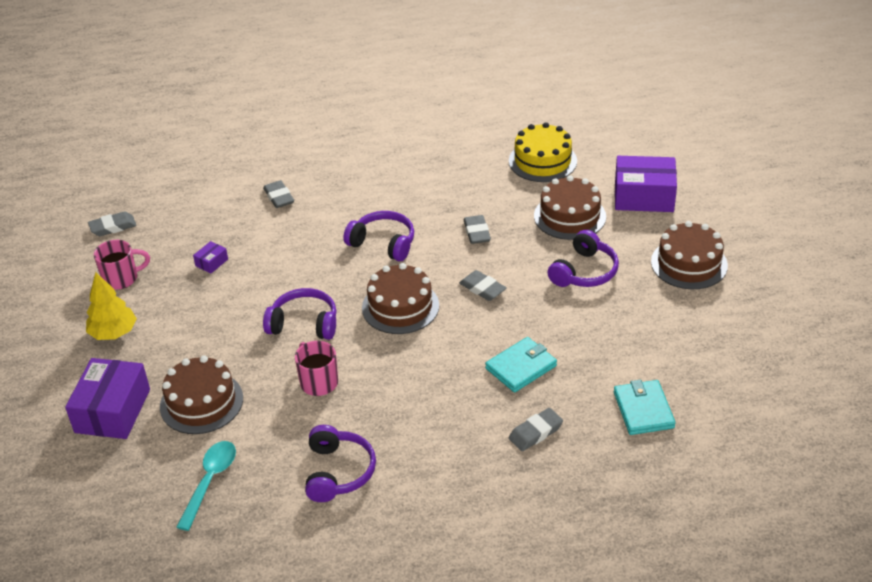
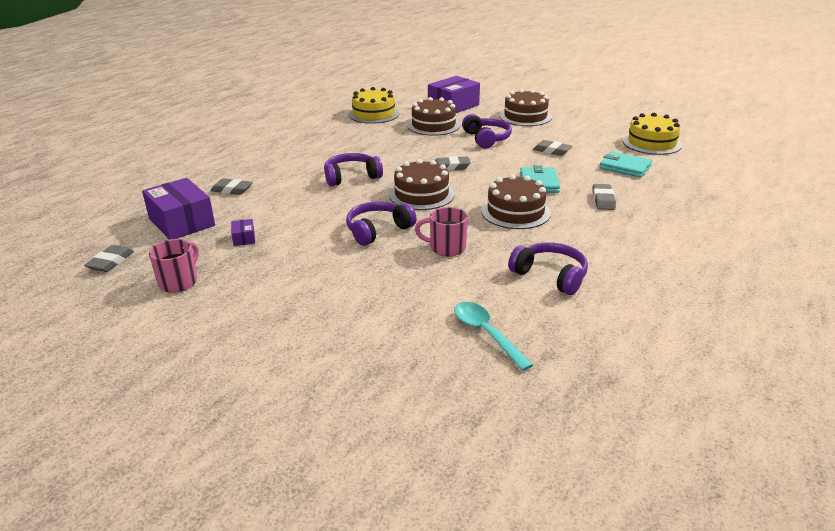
camera: 50 degrees left, 10 degrees down
purple box [65,358,150,439] -> purple box moved to [142,178,215,240]
yellow tree [86,272,137,340] -> none
brown cake [160,355,243,434] -> brown cake moved to [481,174,551,229]
grey eraser [464,215,491,244] -> grey eraser moved to [533,140,572,156]
none -> yellow cake [623,113,682,155]

